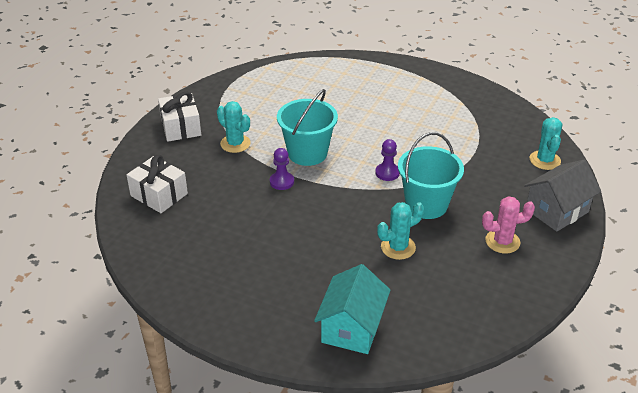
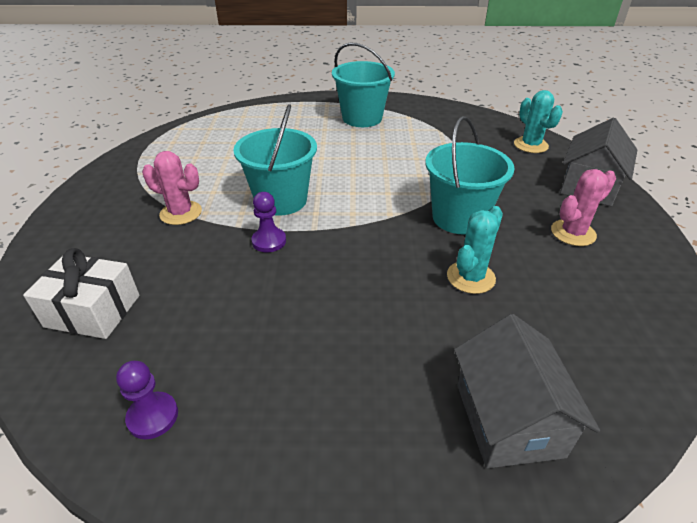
camera: 25 degrees left, 0 degrees up
white gift [158,92,201,142] -> none
turquoise cactus [217,101,251,153] -> pink cactus [142,151,202,225]
turquoise house [314,264,391,354] -> grey house [454,314,600,468]
purple pawn [375,139,400,181] -> purple pawn moved to [116,361,178,439]
none -> turquoise bucket [332,43,395,127]

